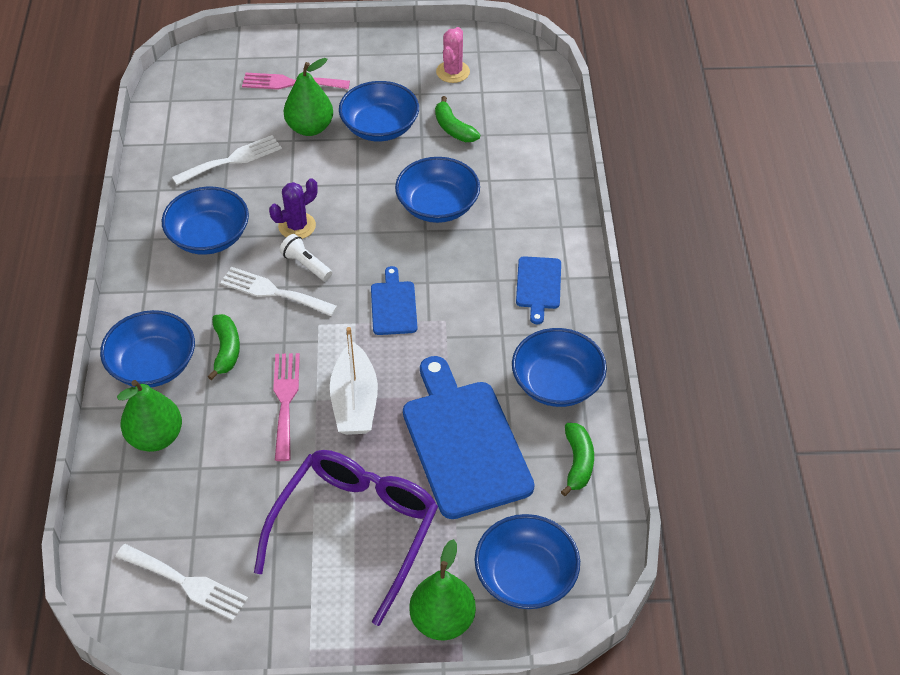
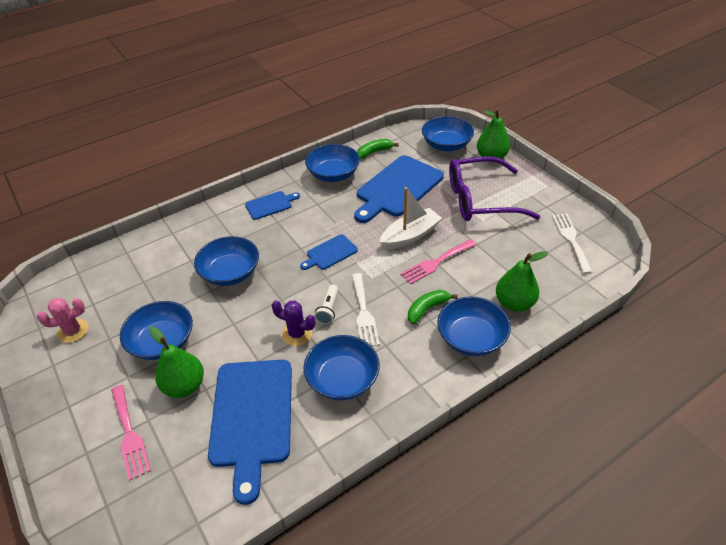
camera: 120 degrees left, 5 degrees down
white fork [172,135,282,185] -> blue cutting board [208,360,292,505]
green banana [435,96,480,142] -> none

